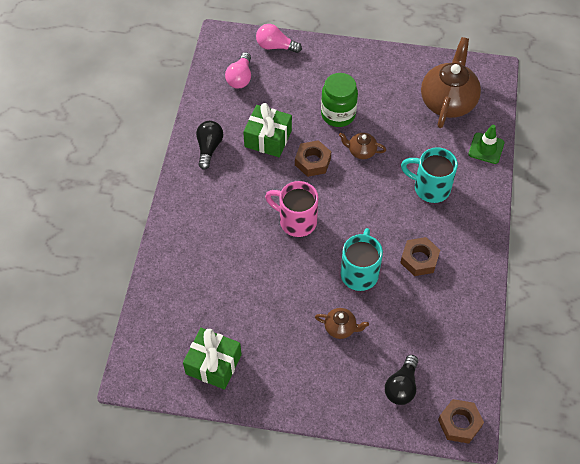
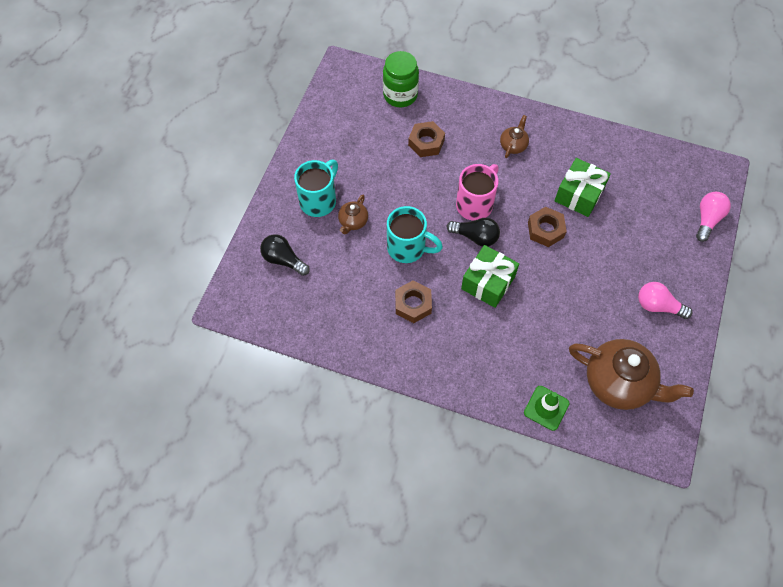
camera: 100 degrees right, 5 degrees up
green gift [183,328,242,390] -> green gift moved to [461,245,519,308]
black light bulb [196,121,223,170] -> black light bulb moved to [446,218,500,247]
pink light bulb [225,52,251,89] -> pink light bulb moved to [638,282,692,319]
green jar [321,73,358,127] -> green jar moved to [383,51,419,107]
brown teapot [339,133,386,159] -> brown teapot moved to [500,115,529,158]
turquoise mug [401,147,458,203] -> turquoise mug moved to [294,160,338,217]
brown nut [438,399,484,444] -> brown nut moved to [408,121,445,157]

